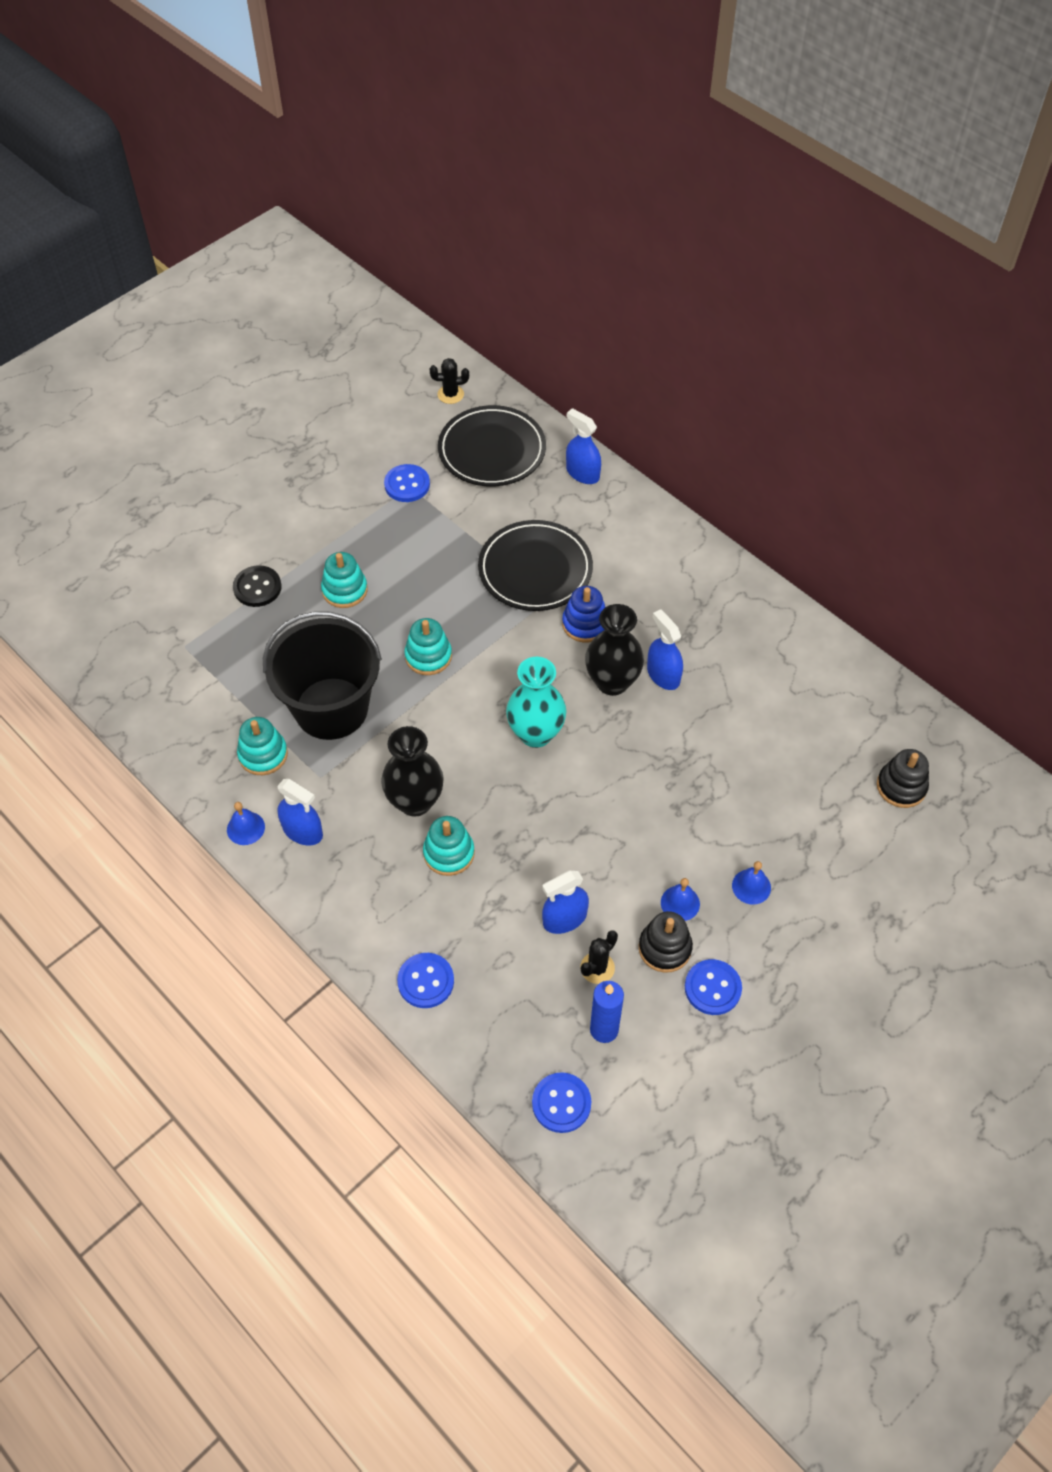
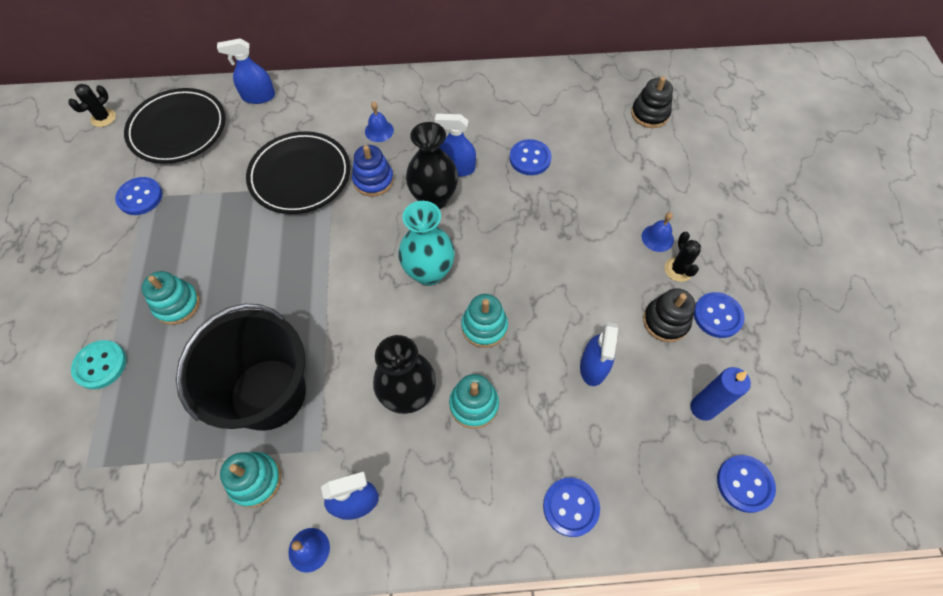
camera: 50 degrees left, 5 degrees up
black button [233,565,282,607] -> turquoise button [71,340,126,389]
turquoise stacking toy [404,618,452,675] -> turquoise stacking toy moved to [461,294,508,348]
black cactus [580,930,618,984] -> black cactus moved to [665,232,701,282]
blue bell [661,878,700,921] -> blue bell moved to [365,101,394,142]
none -> blue button [510,139,552,175]

